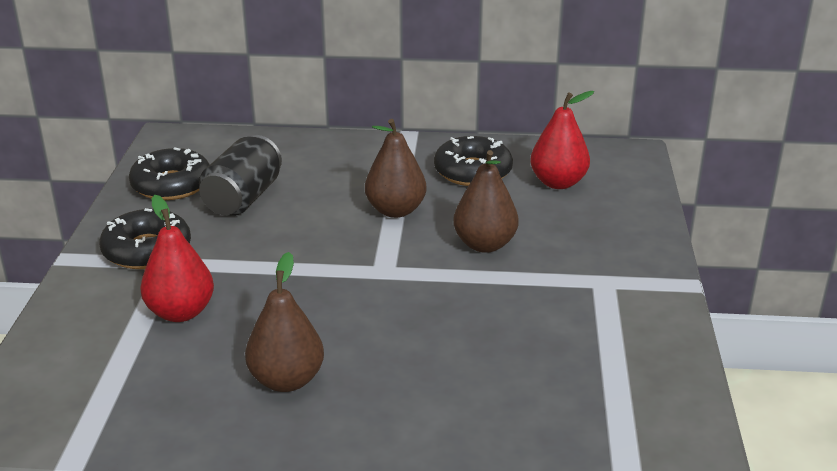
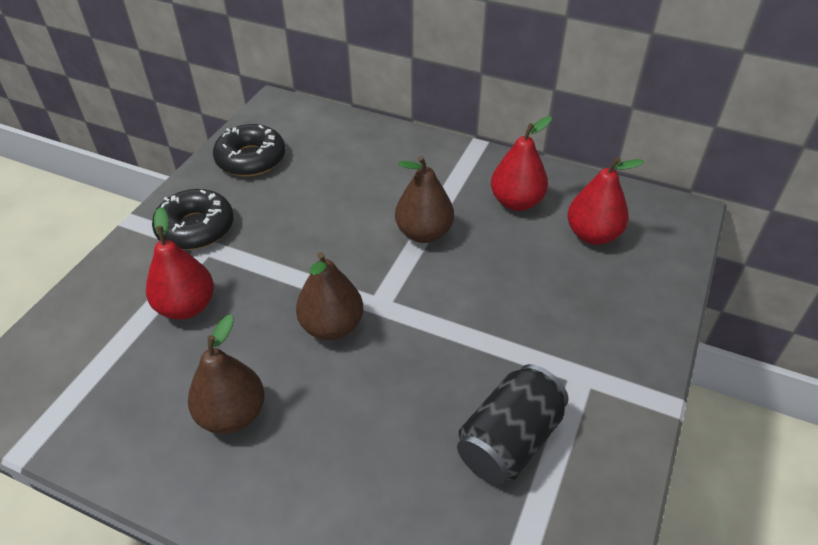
camera: 20 degrees right, 15 degrees up
black can [199,135,282,216] -> black can moved to [457,364,569,484]
black donut [434,136,513,186] -> red pear [491,116,552,211]
brown pear [453,150,519,253] -> brown pear moved to [296,252,363,340]

